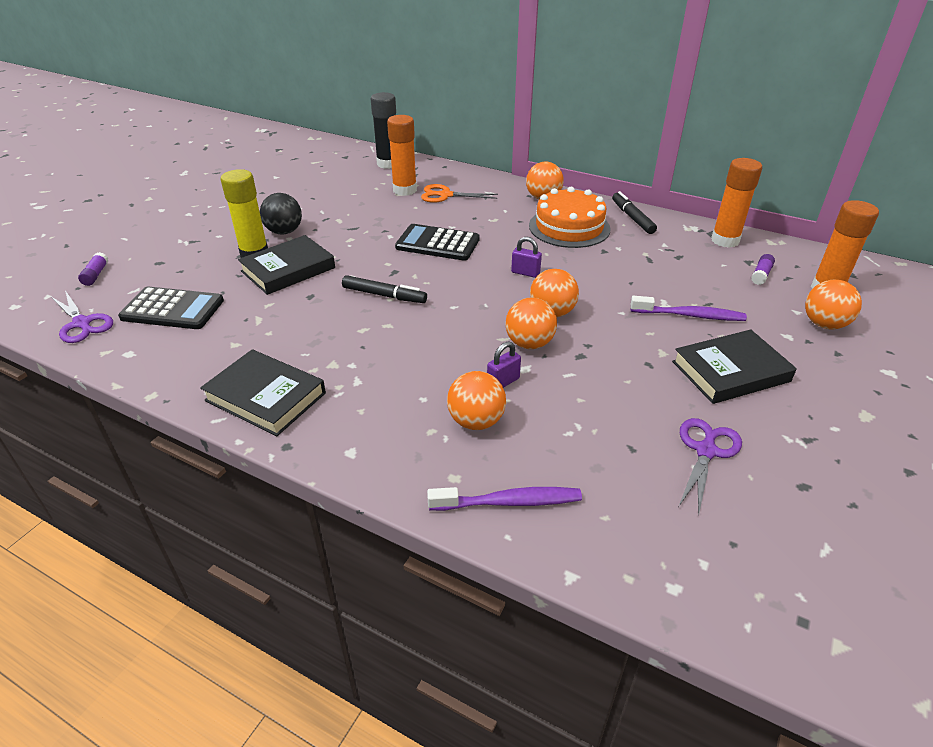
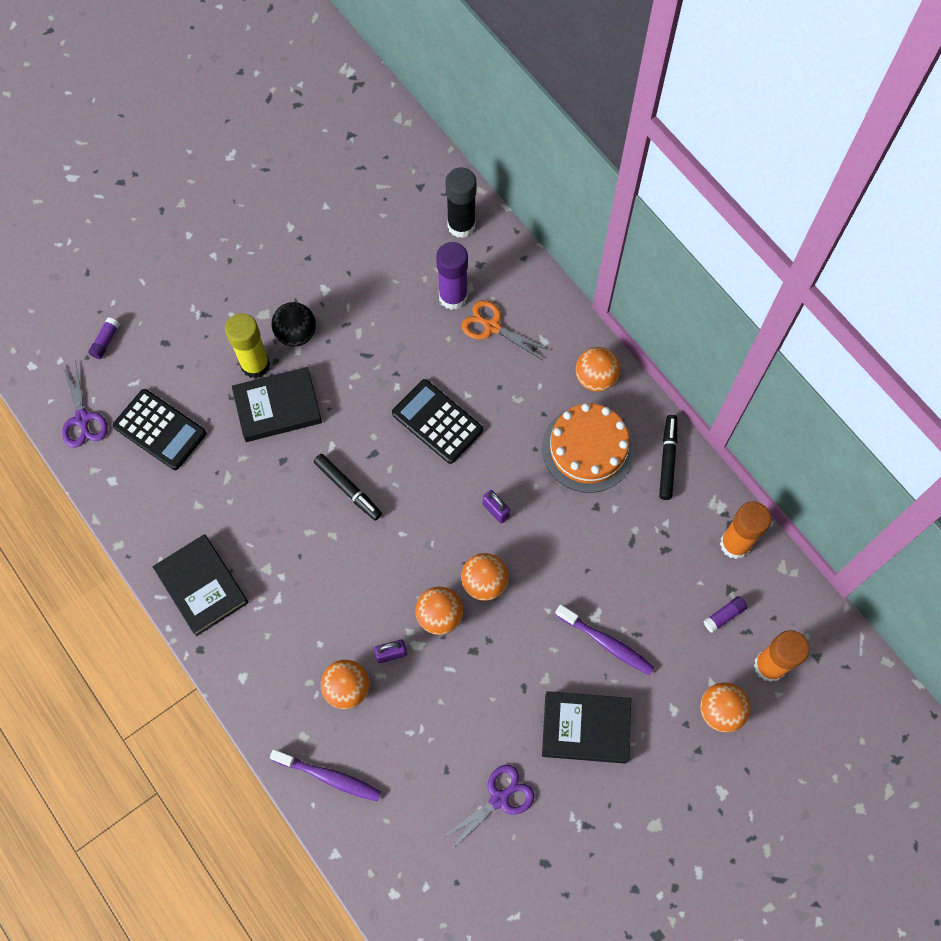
camera: 25 degrees right, 30 degrees up
orange glue stick [387,115,417,196] -> purple glue stick [436,242,468,310]

